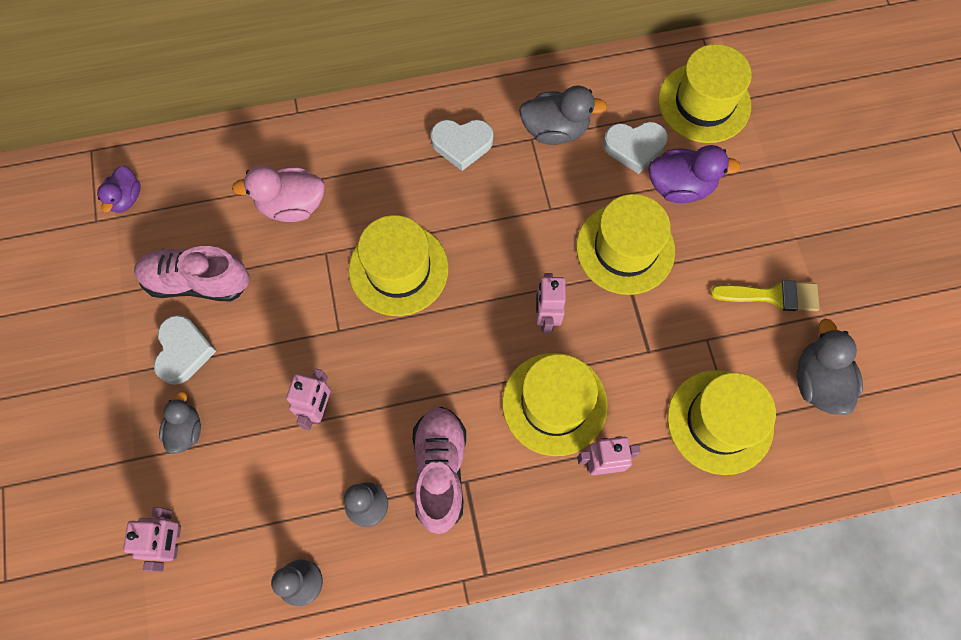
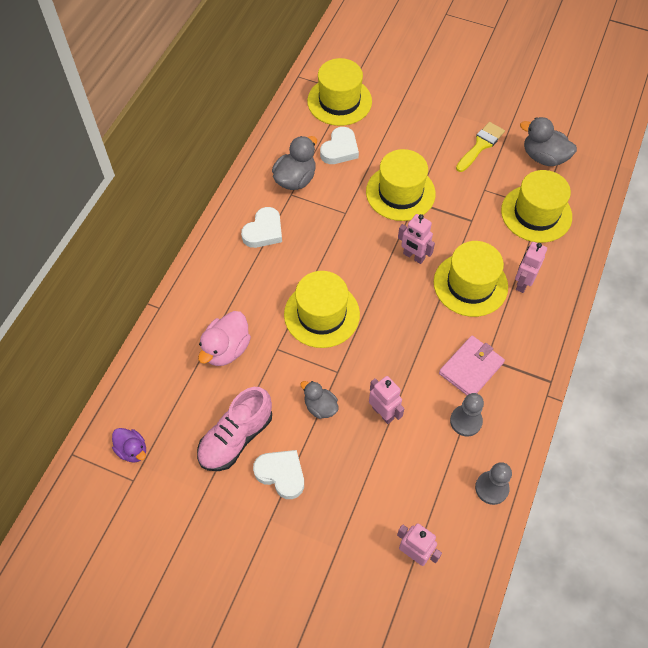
camera: 55 degrees left, 10 degrees down
grey duck [159,391,201,454] -> grey duck moved to [300,381,339,419]
pink shoe [413,407,466,534] -> pink wallet [439,336,505,395]
purple duck [648,145,741,203] -> none

